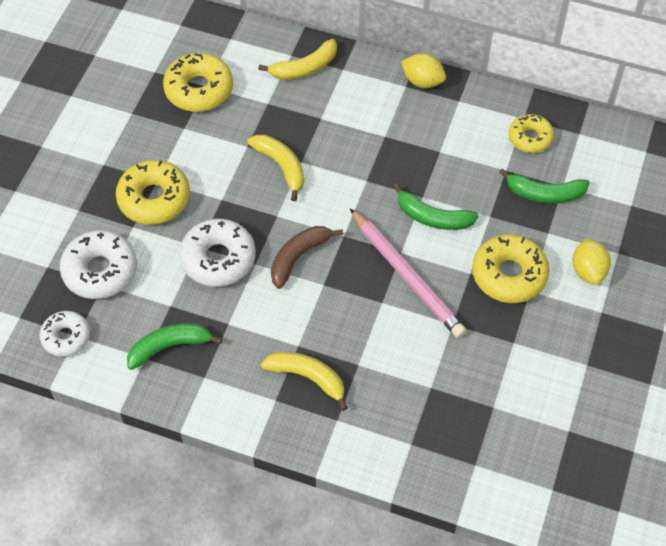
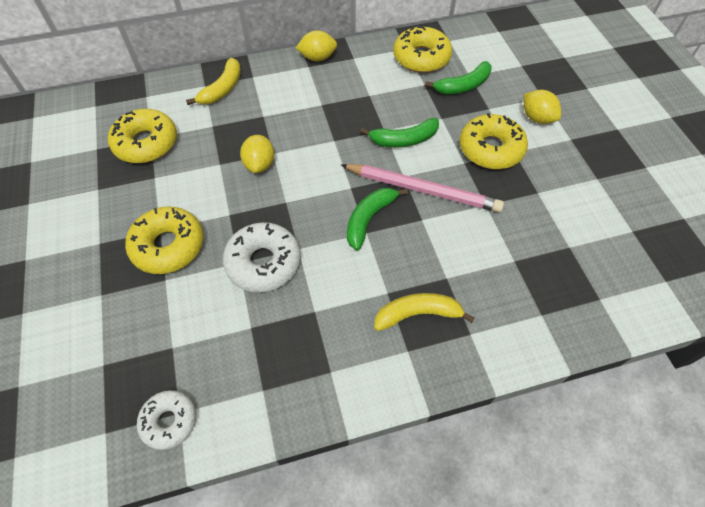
camera: 35 degrees left, 0 degrees up
white donut [60,230,137,299] -> none
green banana [127,323,222,370] -> green banana moved to [347,188,408,250]
yellow banana [247,135,304,201] -> yellow lemon [240,135,274,173]
brown banana [271,226,343,289] -> none
yellow donut [509,114,554,153] -> yellow donut [393,26,452,73], size x1.58

